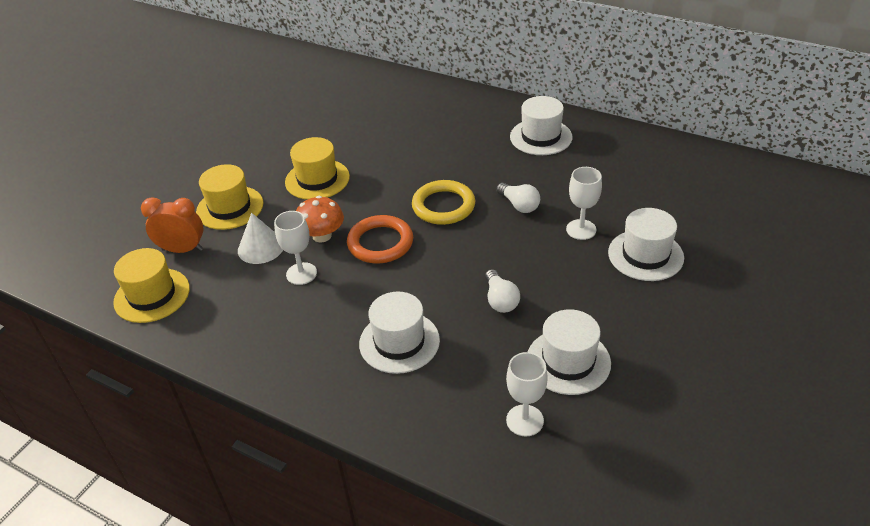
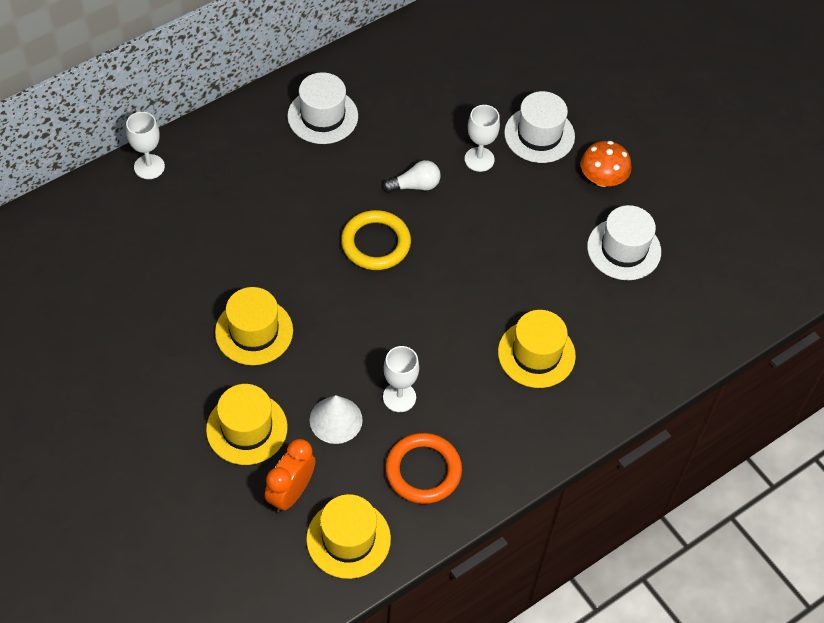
camera: 70 degrees left, 15 degrees up
orange mushroom [296,196,344,242] -> orange mushroom moved to [581,141,632,187]
orange ring [347,215,413,263] -> orange ring moved to [385,433,462,504]
white hat [359,291,440,374] -> yellow hat [498,310,576,388]
white light bulb [485,269,520,313] -> none
white goblet [506,352,548,436] -> white goblet moved to [126,112,165,179]

